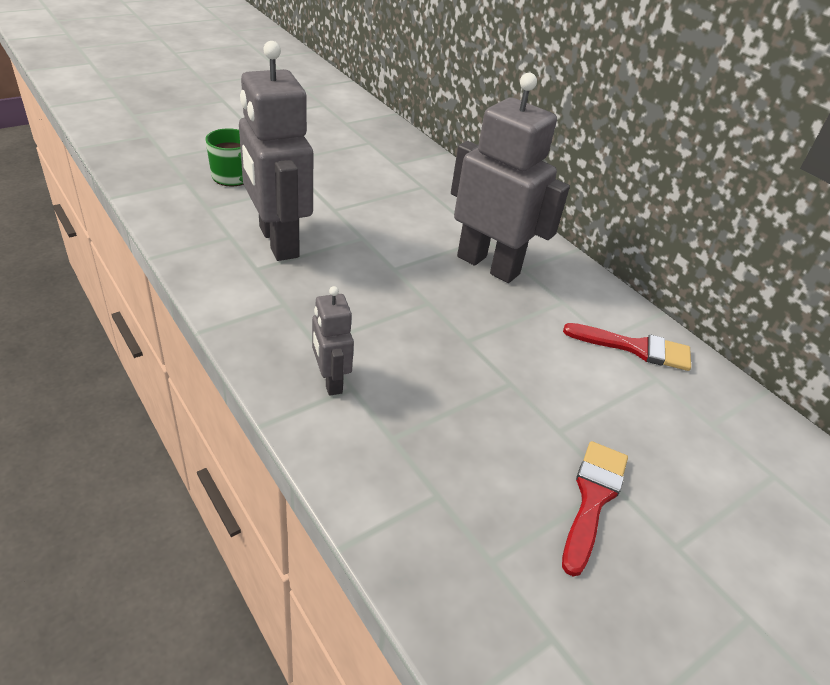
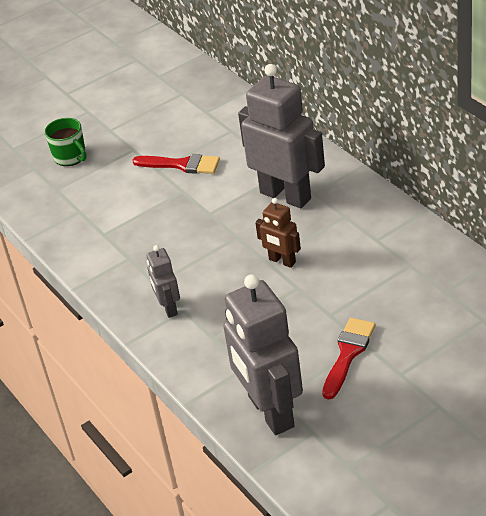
camera: 10 degrees right, 0 degrees up
grey robot [239,41,313,261] -> grey robot moved to [223,274,303,435]
red brush [563,323,691,371] -> red brush moved to [132,154,220,174]
none -> brown robot [255,198,301,268]

